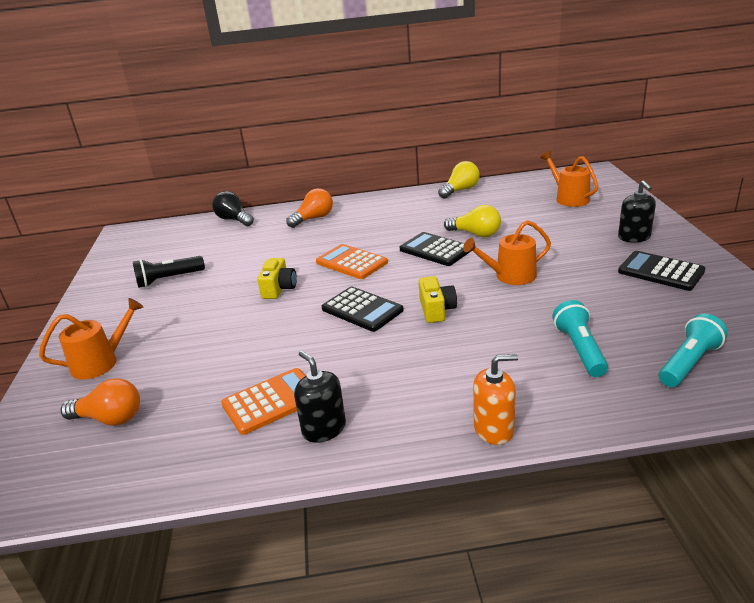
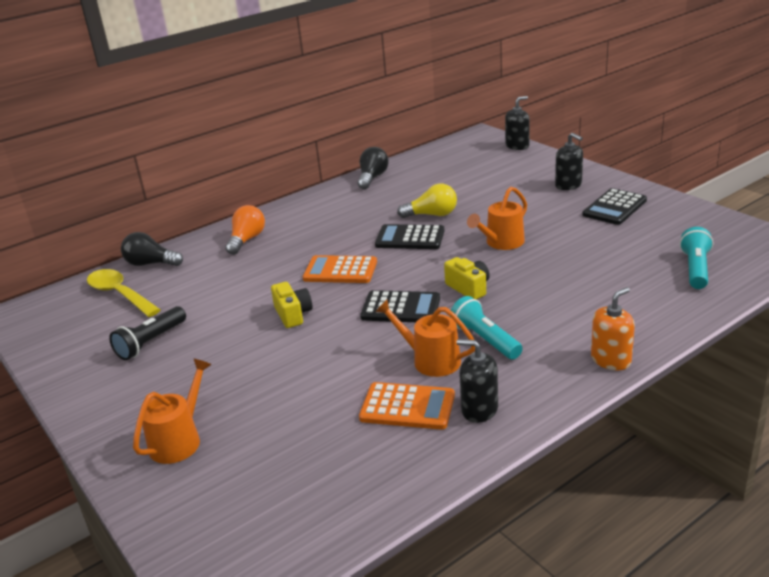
camera: 30 degrees left, 0 degrees up
orange light bulb [61,378,140,426] -> none
orange calculator [221,368,306,435] -> orange calculator turned 75 degrees clockwise [359,382,455,430]
yellow light bulb [438,161,480,199] -> black light bulb [358,147,389,189]
orange watering can [540,151,598,207] -> orange watering can moved to [375,300,475,377]
turquoise flashlight [553,300,608,377] -> turquoise flashlight moved to [451,296,523,359]
black calculator [618,251,705,291] -> black calculator turned 60 degrees counterclockwise [582,188,647,225]
none -> yellow spoon [87,269,161,317]
none -> black soap dispenser [505,96,530,150]

